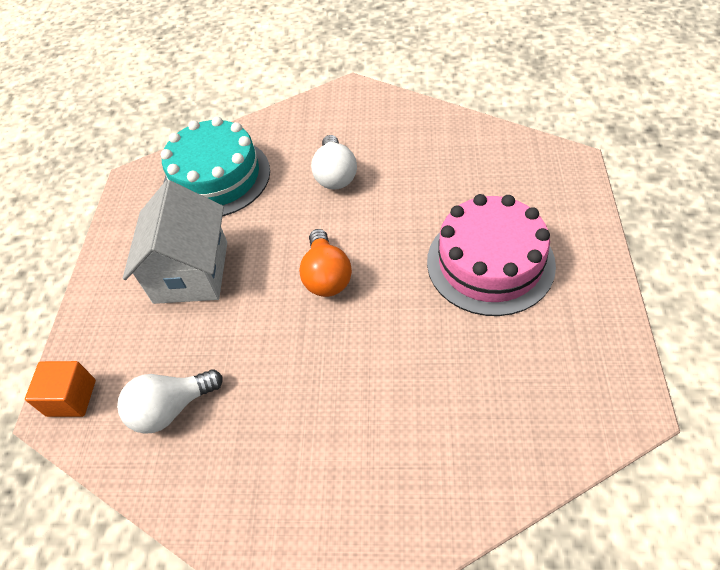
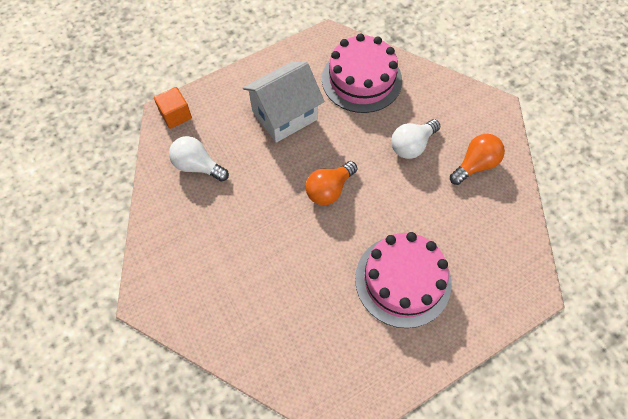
camera: 50 degrees right, 10 degrees up
turquoise cake [161,117,270,217] -> pink cake [322,34,402,113]
none -> orange light bulb [450,134,505,185]

